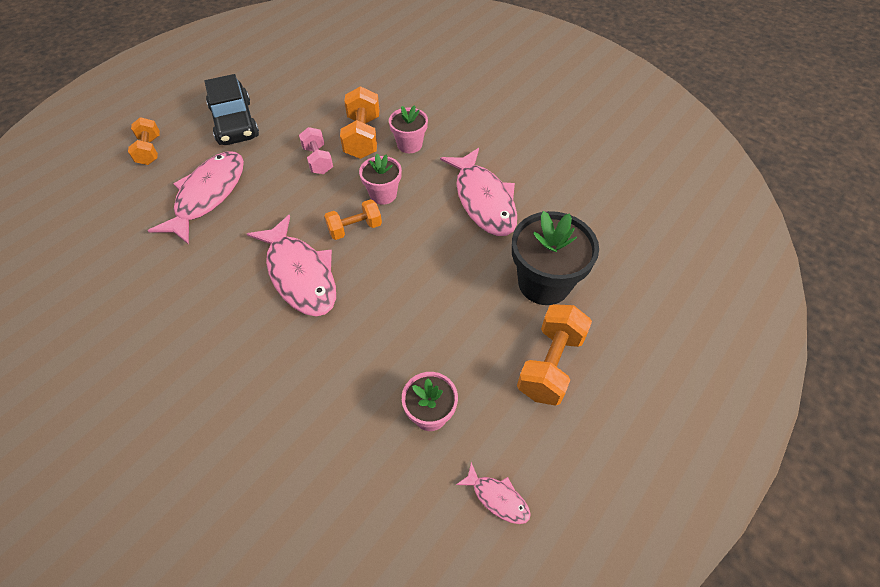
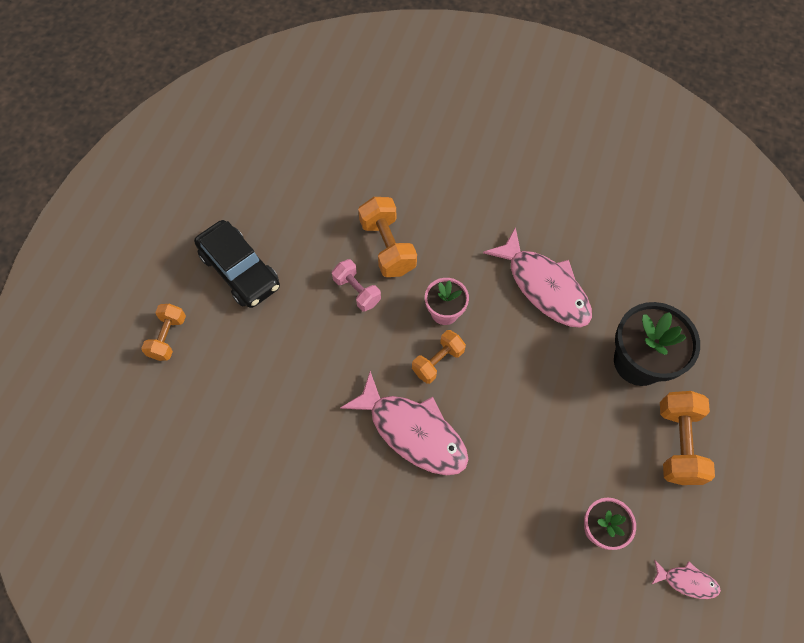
camera: 20 degrees left, 10 degrees up
orange dumbbell [128,117,160,165] -> orange dumbbell turned 45 degrees clockwise [141,304,186,361]
pink fish [148,151,244,245] -> none
pink flower pot [389,105,428,153] -> none

